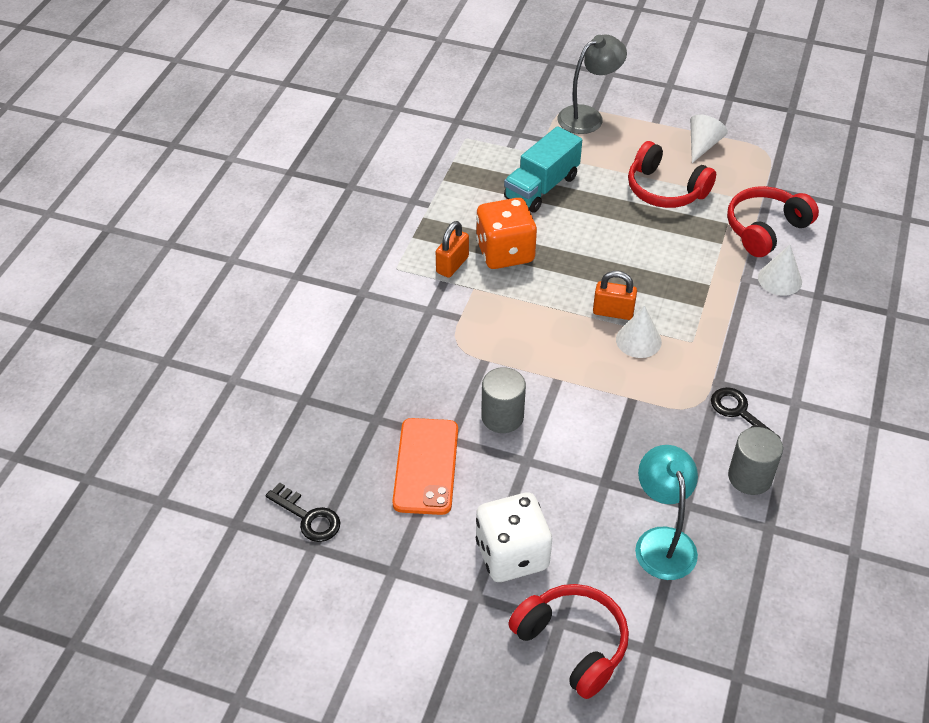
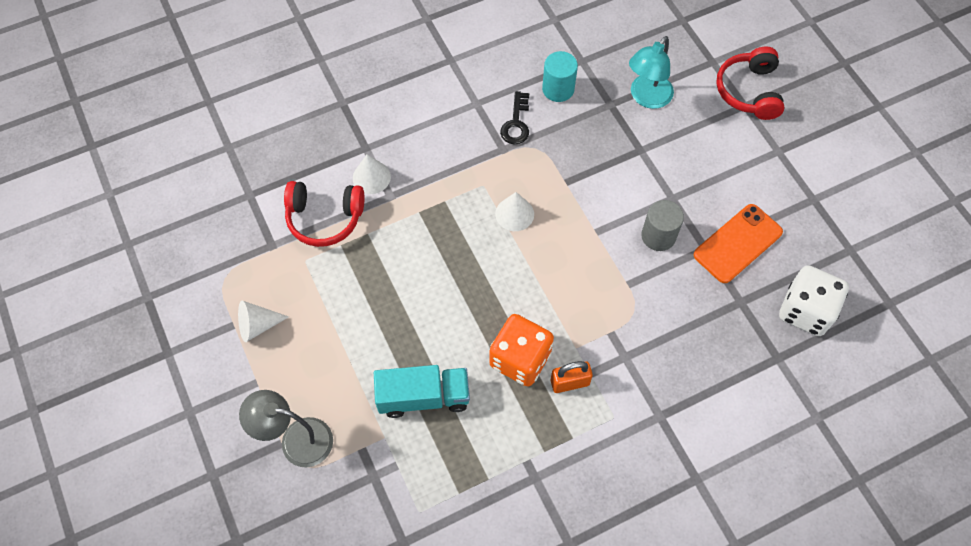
camera: 135 degrees left, 15 degrees up
black key [266,482,341,542] -> none
white dice [476,493,552,582] -> white dice moved to [779,265,849,336]
orange padlock [593,271,637,320] -> none
red headphones [628,141,716,208] -> none
grey cylinder [728,427,783,495] -> turquoise cylinder [542,51,578,102]

